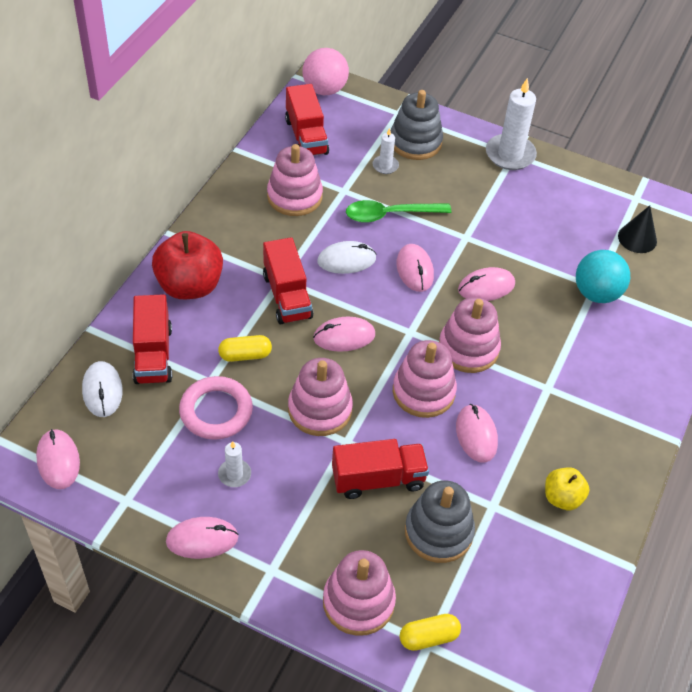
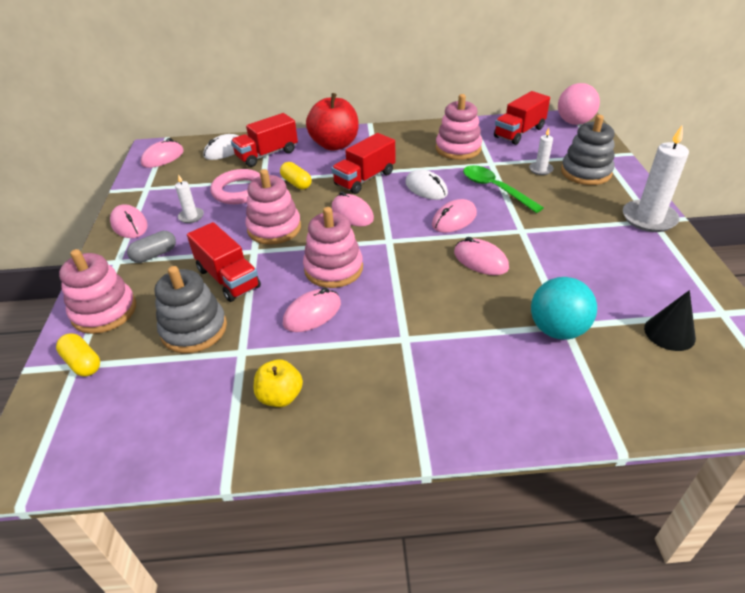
camera: 65 degrees right, 10 degrees down
pink stacking toy [439,297,501,373] -> none
none -> grey capsule [127,231,176,263]

